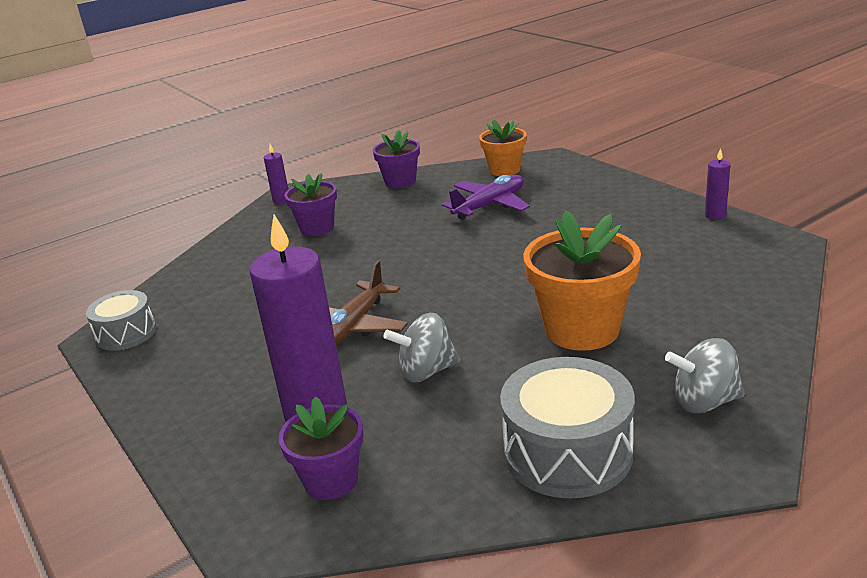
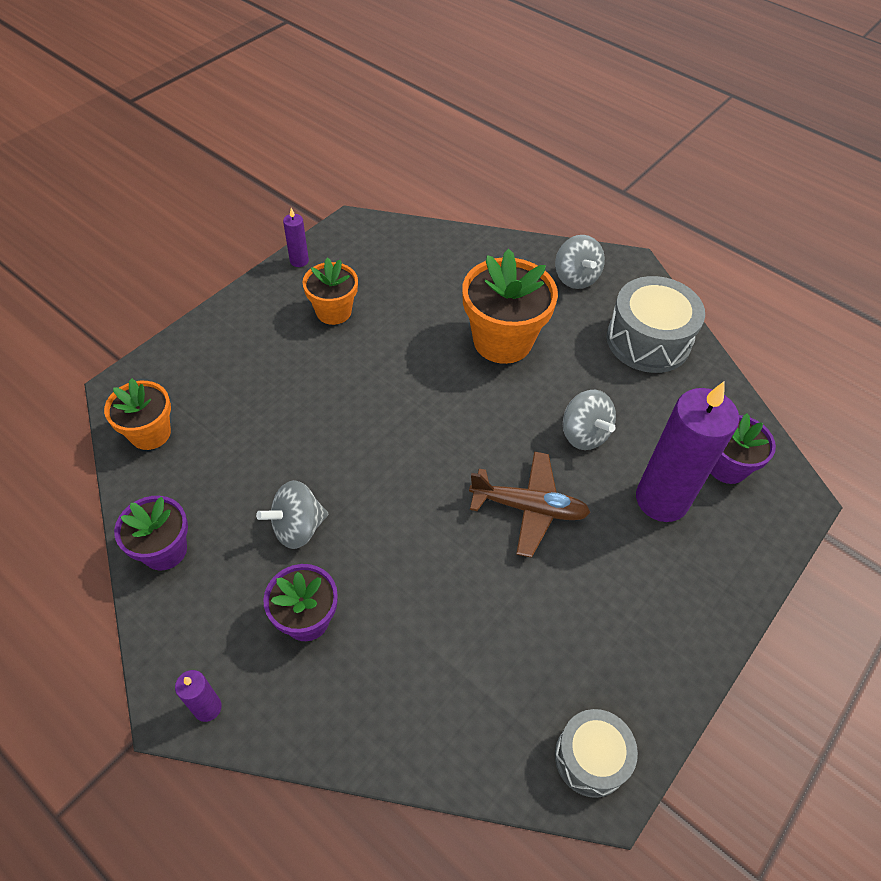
camera: 110 degrees left, 25 degrees up
purple plane [442,175,530,220] -> none
none -> grey spinning top [256,480,328,549]
none -> orange flower pot [302,257,358,325]

